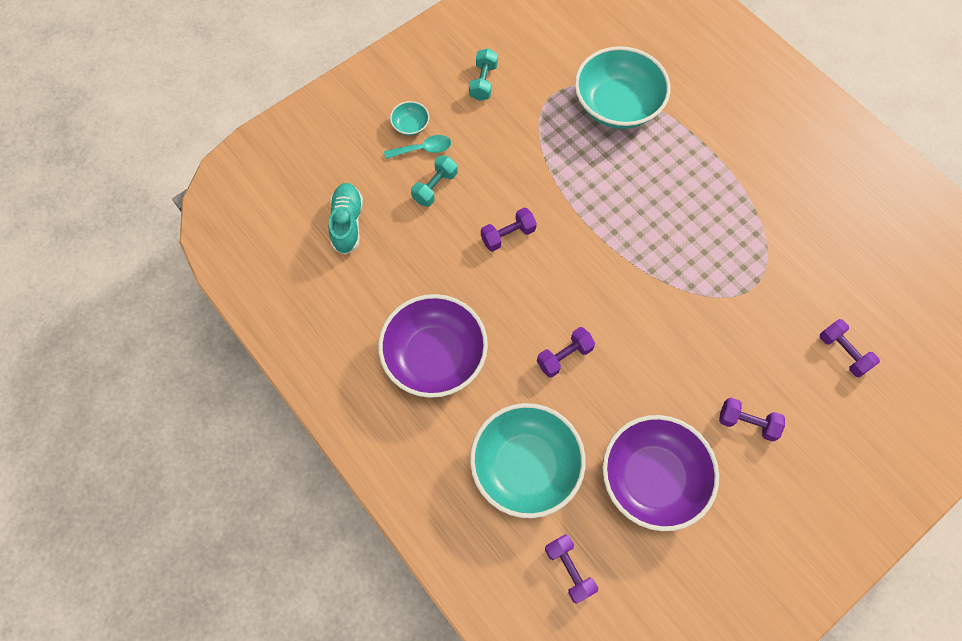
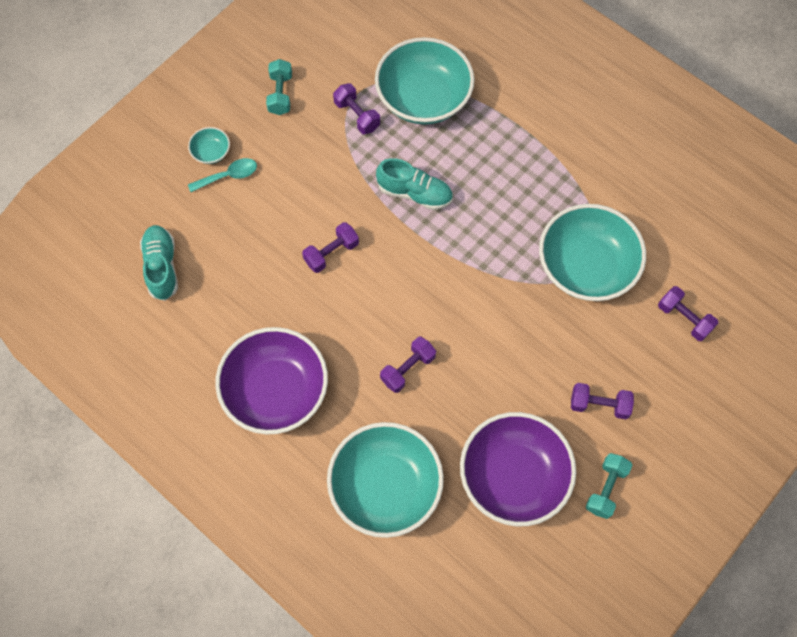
camera: 10 degrees left, 0 degrees up
turquoise dumbbell [411,155,458,207] -> turquoise dumbbell moved to [586,453,632,519]
purple dumbbell [545,534,598,604] -> purple dumbbell moved to [333,83,380,134]
none -> turquoise shoe [376,158,453,210]
none -> turquoise bowl [539,204,646,301]

